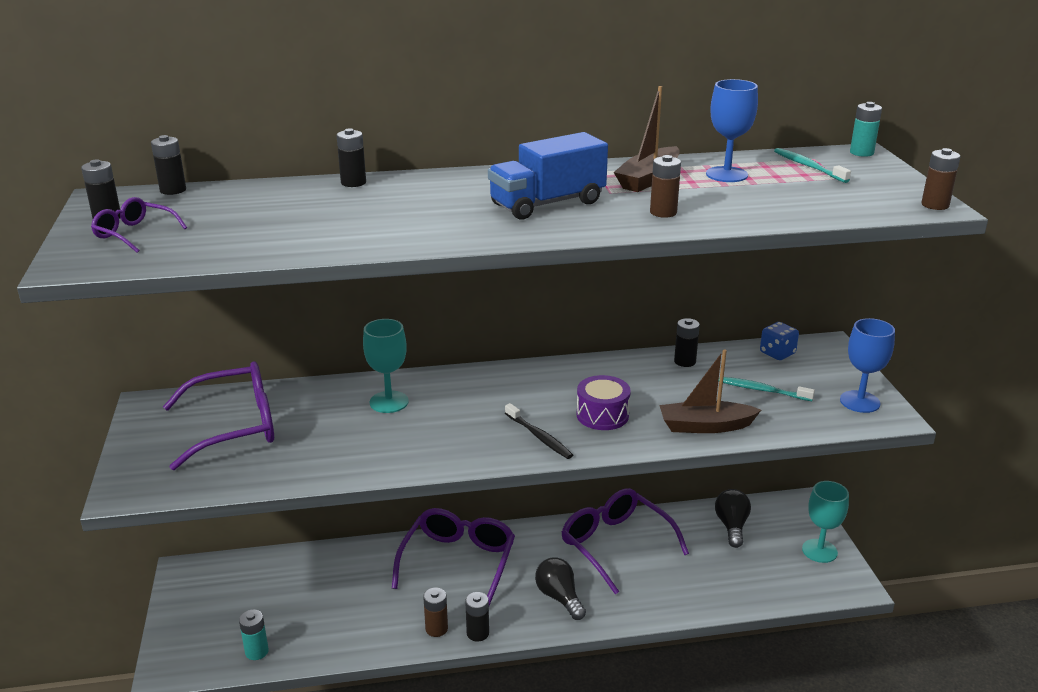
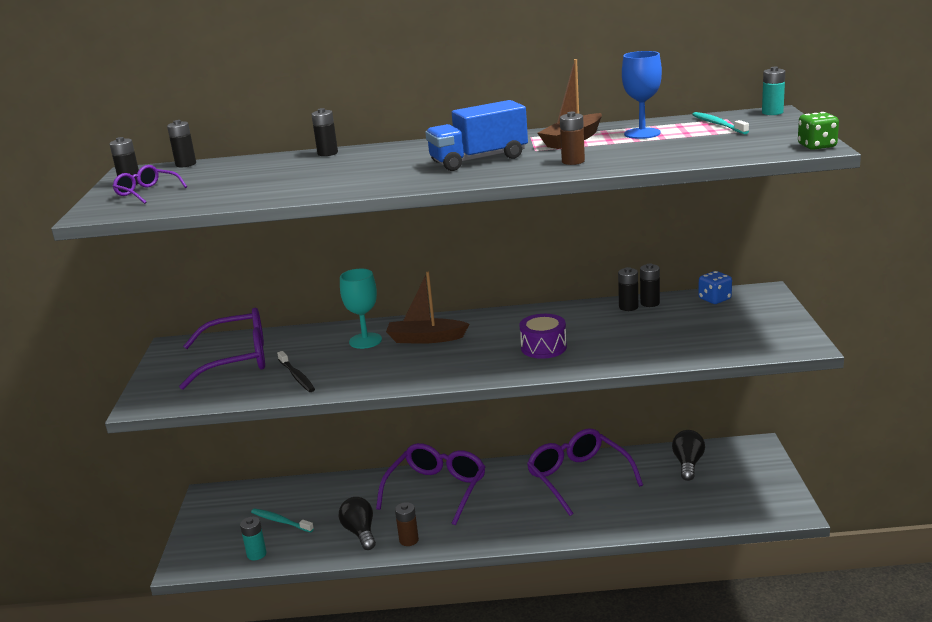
camera: 10 degrees right, 5 degrees down
black battery [465,592,489,642] -> black battery moved to [640,264,660,307]
black toothbrush [505,403,573,459] -> black toothbrush moved to [277,351,315,392]
black light bulb [535,557,586,620] -> black light bulb moved to [339,497,376,550]
brown boat [659,349,761,433] -> brown boat moved to [386,272,469,344]
turquoise toothbrush [719,377,815,401] -> turquoise toothbrush moved to [251,508,314,533]
turquoise goblet [802,481,849,563] -> none
blue goblet [840,318,895,413] -> none
brown battery [921,148,961,210] -> green dice [798,112,839,150]

